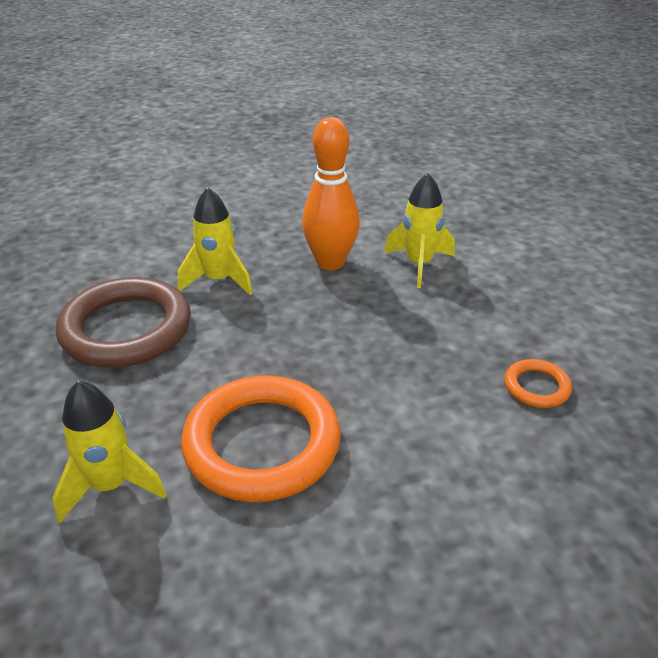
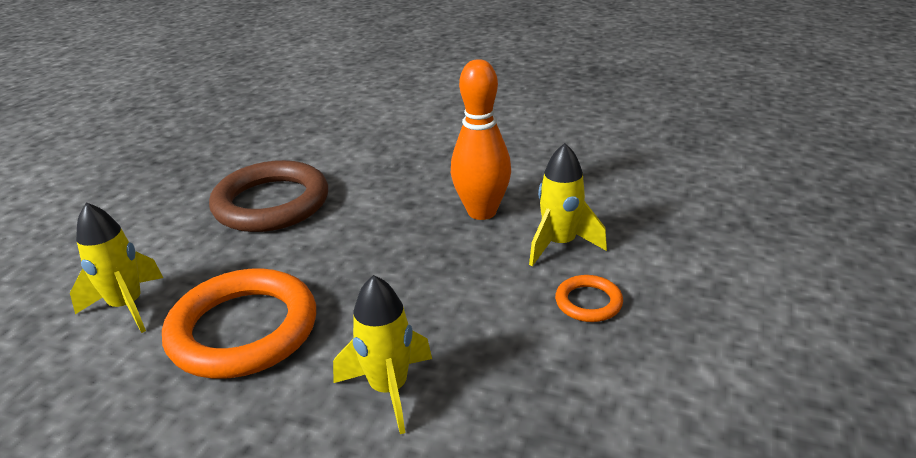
camera: 40 degrees right, 5 degrees down
yellow rocket [178,187,253,295] -> yellow rocket moved to [333,275,432,434]
orange ring [505,359,572,408] -> orange ring moved to [555,275,623,322]

